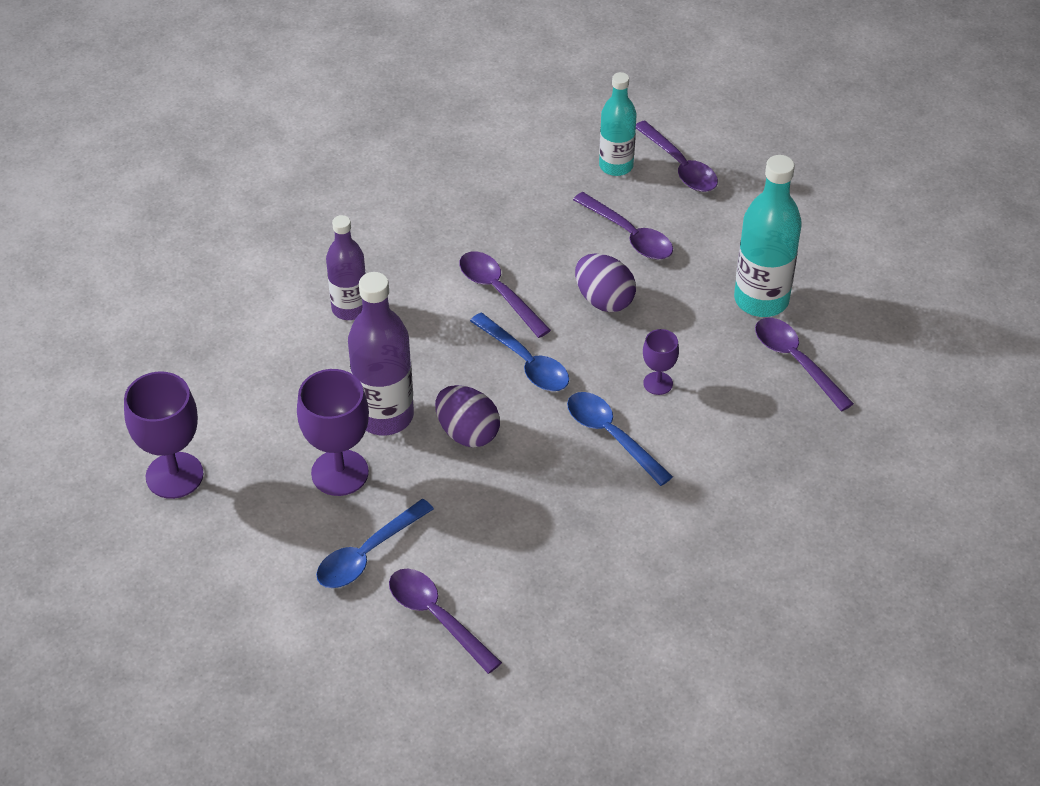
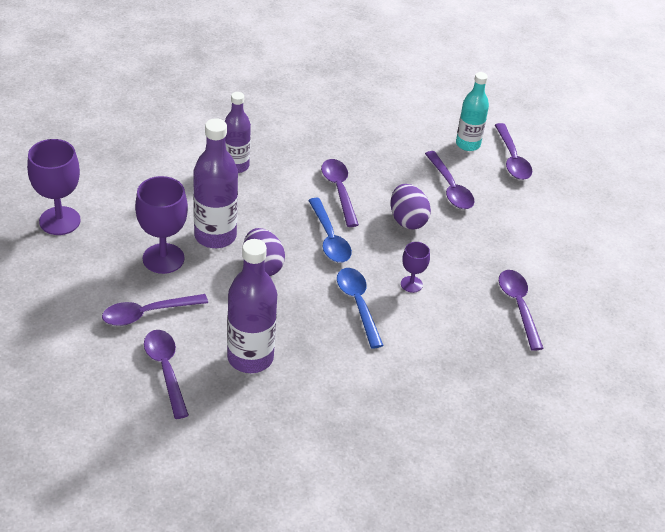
camera: 20 degrees right, 5 degrees down
blue spoon [316,499,434,588] -> purple spoon [102,294,208,326]
turquoise bottle [734,155,802,317] -> none
none -> purple bottle [227,239,277,373]

